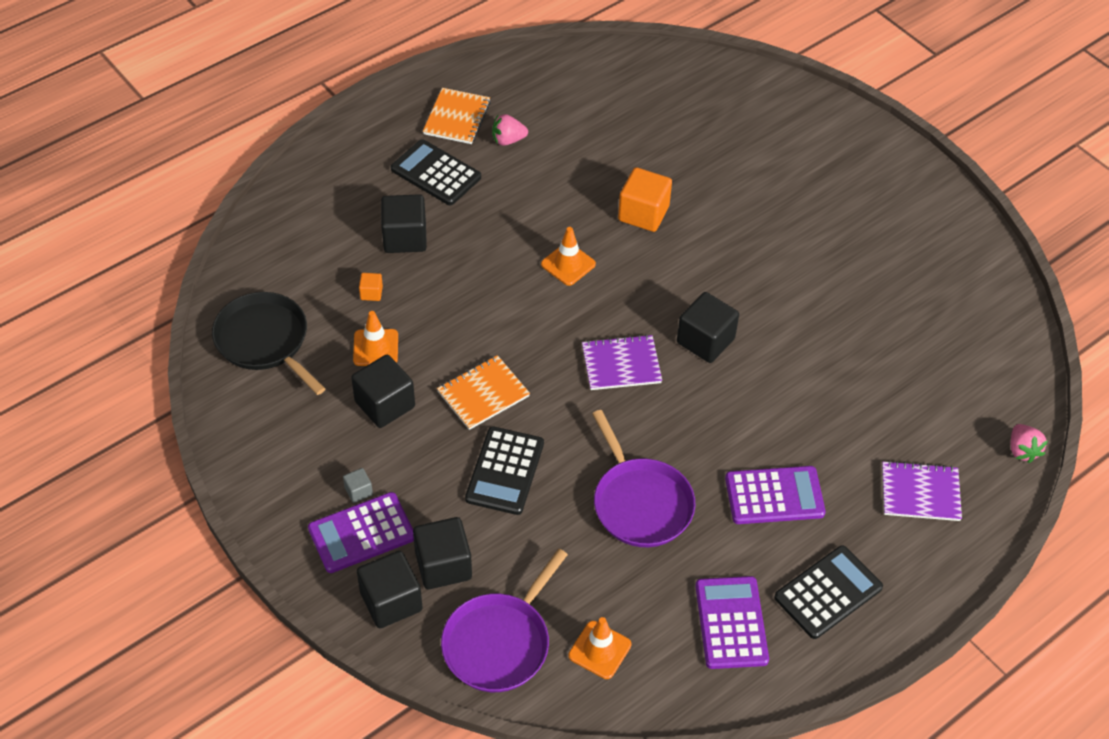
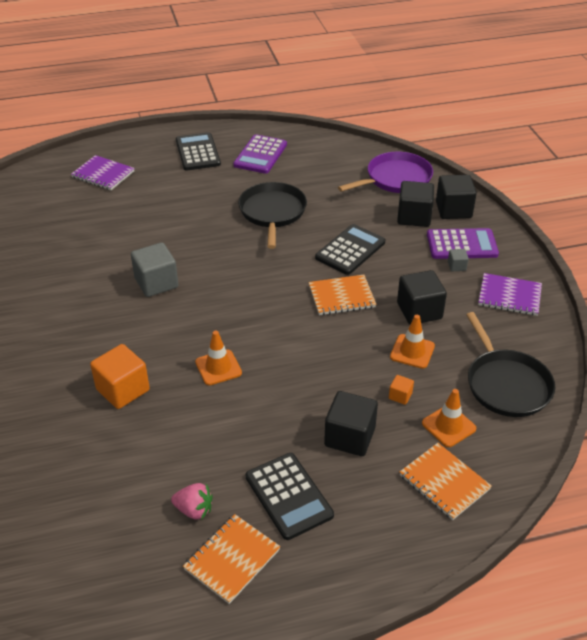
camera: 155 degrees left, 10 degrees down
orange traffic cone [568,617,632,679] -> orange traffic cone moved to [422,389,476,447]
purple notebook [582,334,662,390] -> purple notebook moved to [478,273,542,316]
purple pan [592,410,695,547] -> black pan [238,182,307,249]
black cube [677,292,739,363] -> grey cube [131,242,179,297]
purple calculator [725,466,826,524] -> none
black calculator [774,545,883,639] -> black calculator turned 90 degrees clockwise [176,132,221,170]
pink strawberry [1011,424,1048,463] -> none
none -> orange notebook [400,443,492,520]

